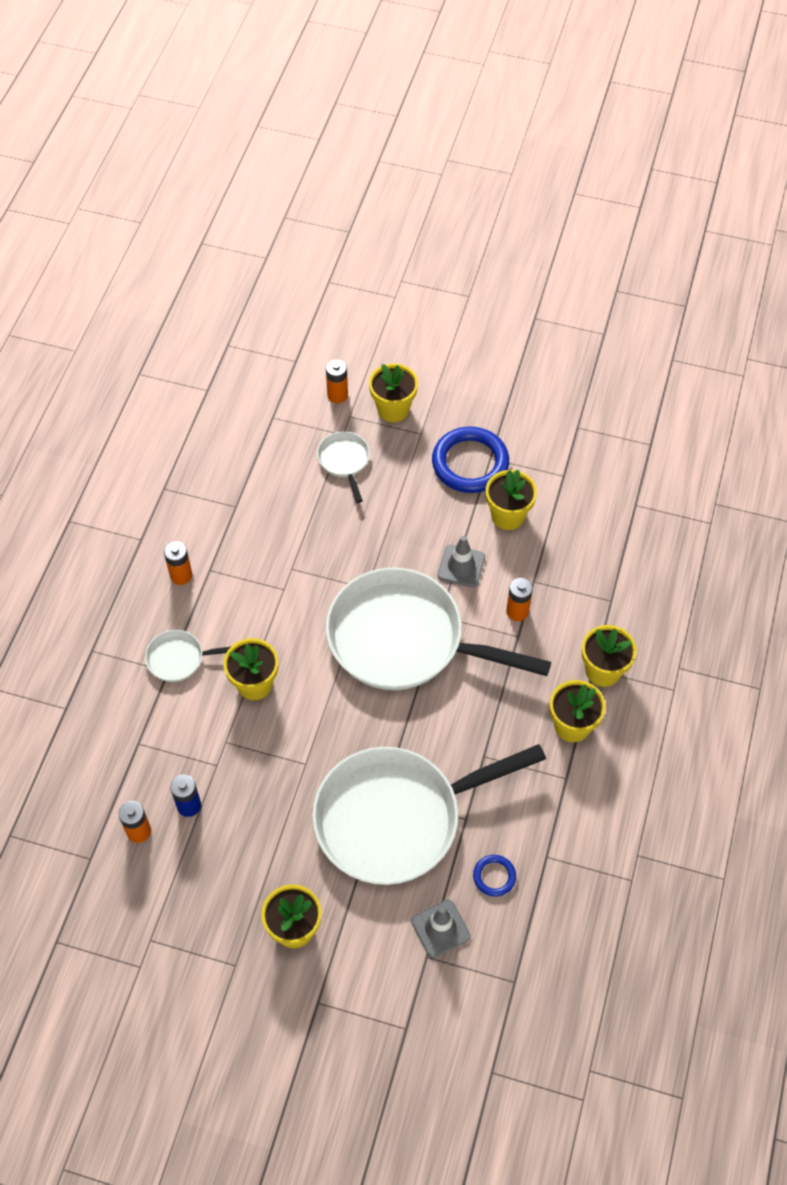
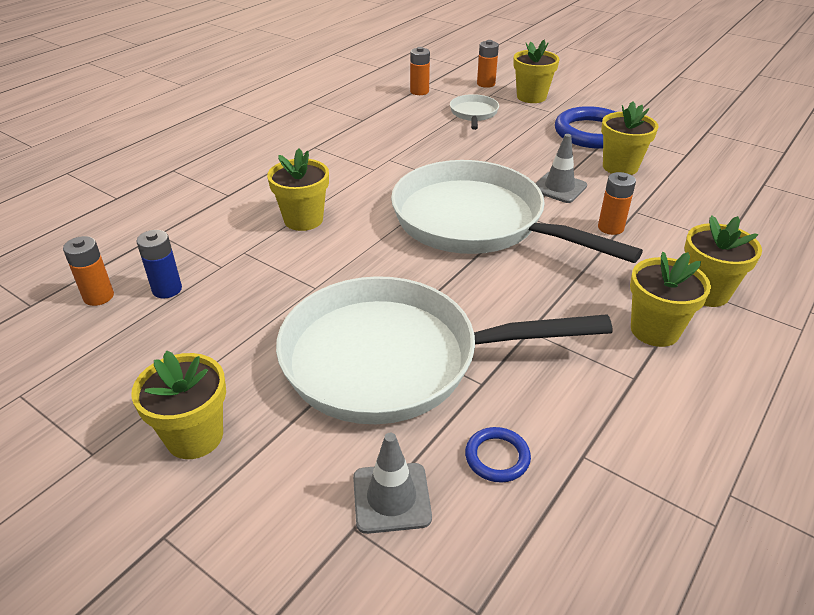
camera: 20 degrees right, 20 degrees down
white pan [145,630,230,682] -> none
orange battery [164,541,192,585] -> orange battery moved to [410,47,430,95]

